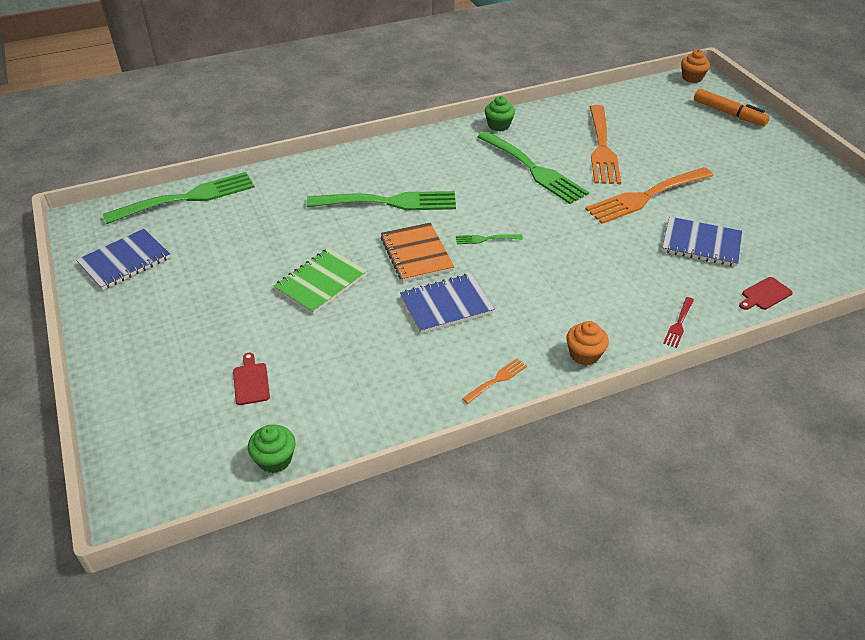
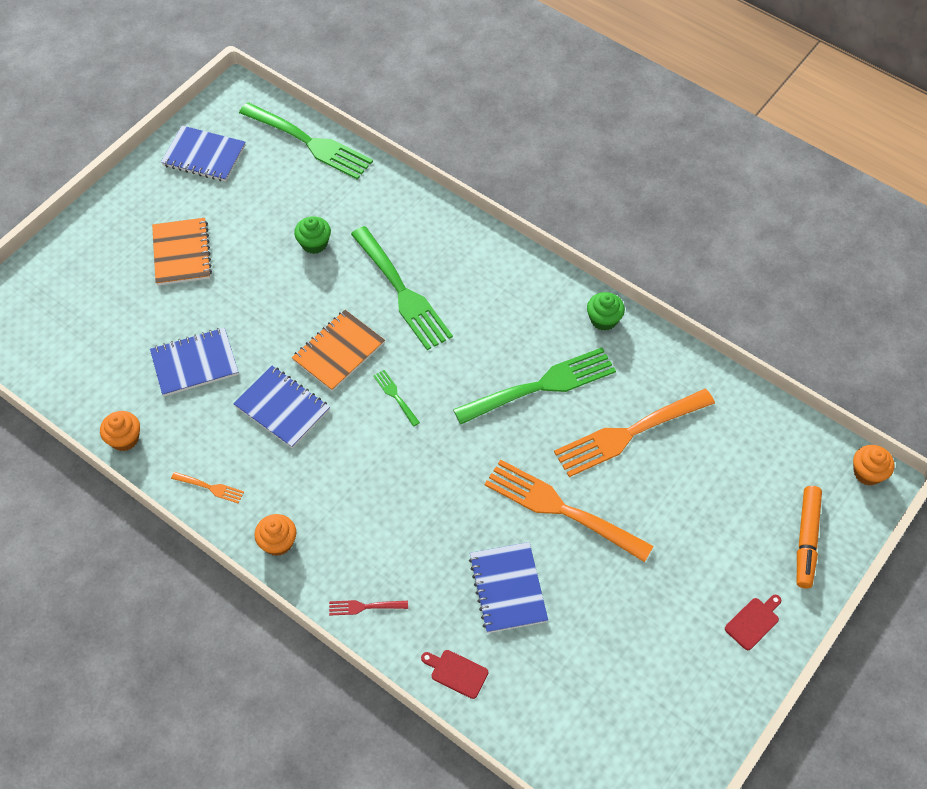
camera: 60 degrees right, 15 degrees up
red cutting board [233,353,270,405] -> red cutting board moved to [725,595,781,650]
green cupcake [248,425,295,473] -> green cupcake moved to [294,216,331,254]
green notebook [274,248,367,314] -> none
green fork [478,131,589,204] -> green fork turned 135 degrees counterclockwise [453,348,616,424]
none -> orange cupcake [100,411,140,451]
none -> blue notebook [150,328,239,396]
none -> orange notebook [152,218,212,286]

